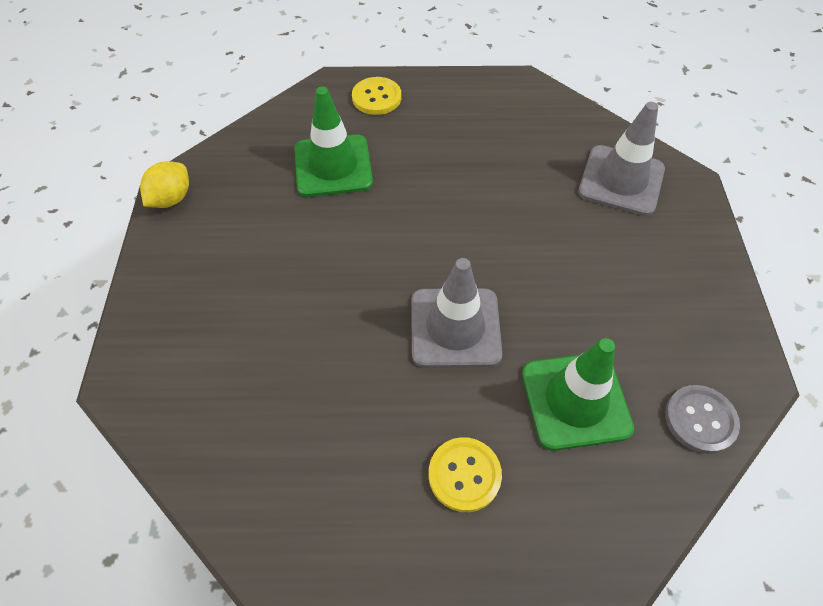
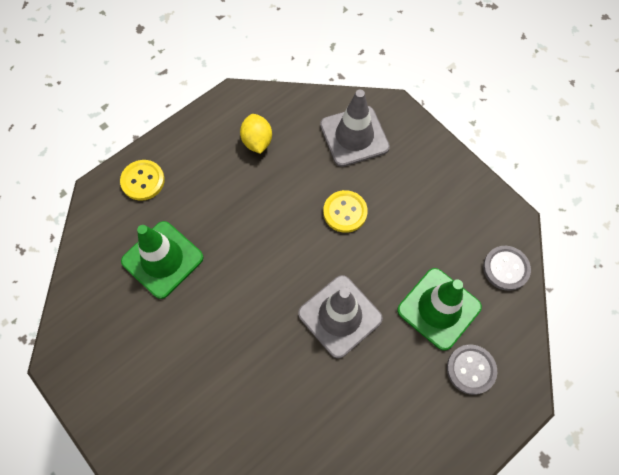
camera: 40 degrees left, 10 degrees up
yellow lemon [140,161,189,208] -> yellow lemon moved to [240,114,272,154]
yellow button [428,437,502,512] -> yellow button moved to [323,190,368,233]
none -> grey button [447,344,497,395]

